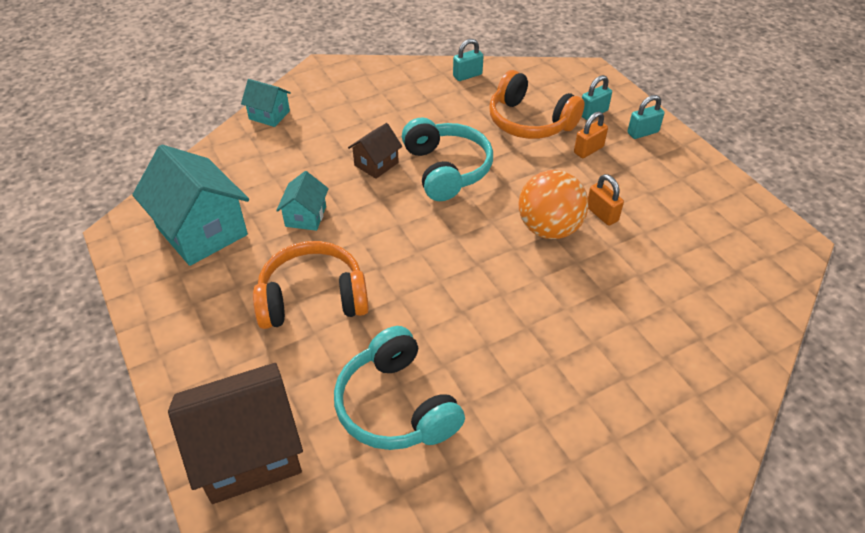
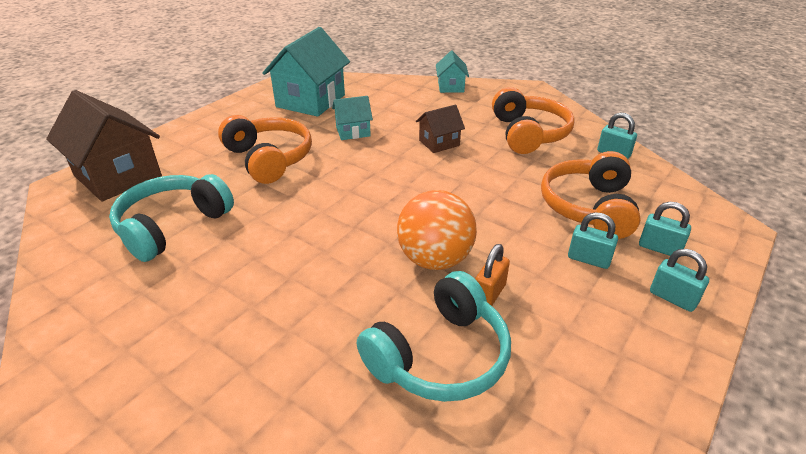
camera: 65 degrees right, 10 degrees down
brown house [348,123,402,179] -> brown house turned 45 degrees counterclockwise [416,105,465,153]
turquoise headphones [402,117,493,201] -> turquoise headphones moved to [357,271,511,402]
orange padlock [574,112,608,158] -> turquoise padlock [568,212,618,269]
none -> orange headphones [492,87,575,154]

